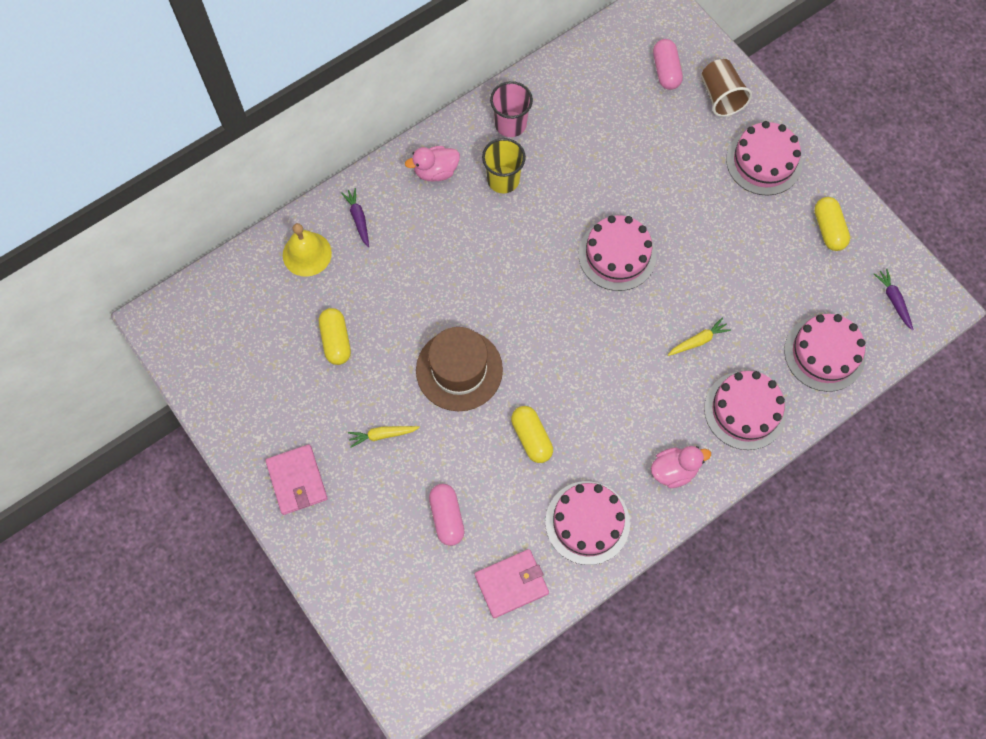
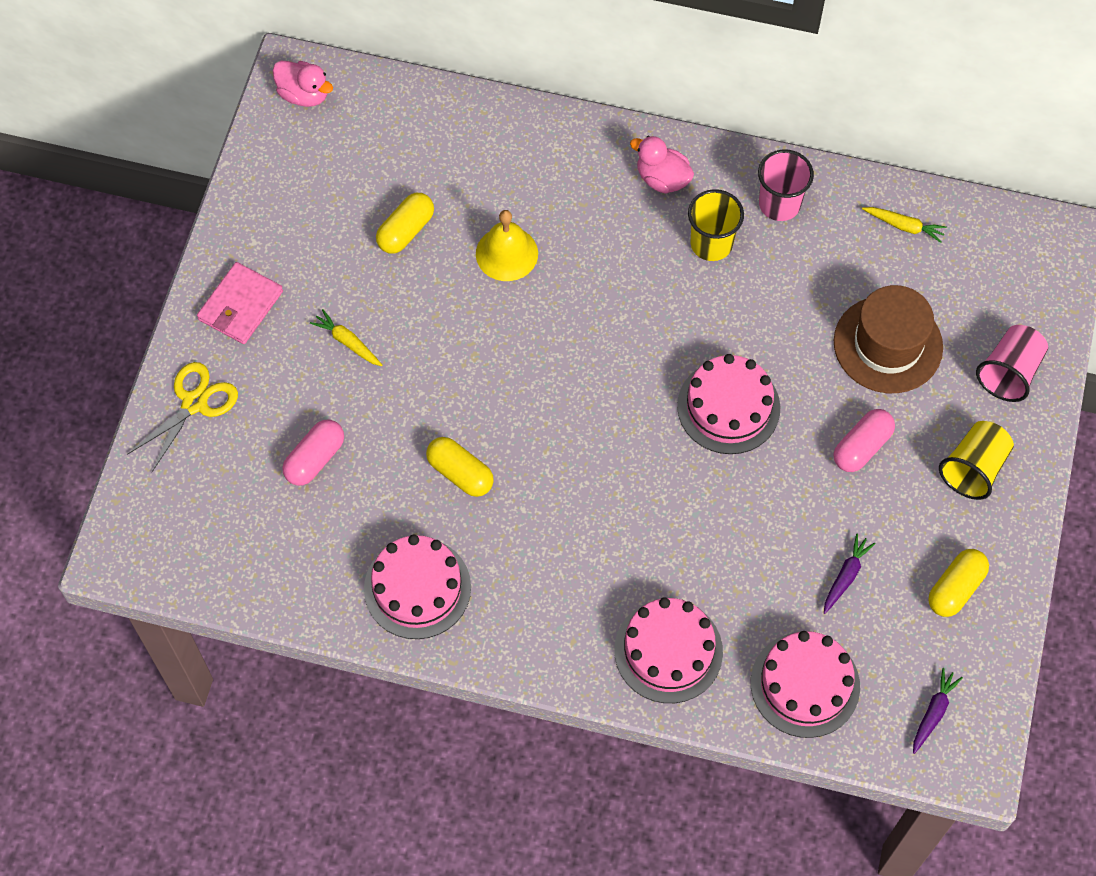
camera: 50 degrees right, 5 degrees down
yellow bell [283,223,332,277] -> yellow bell moved to [476,210,538,281]
purple carrot [341,188,369,247] -> purple carrot moved to [824,534,876,614]
brown hat [416,327,503,411] -> brown hat moved to [834,285,943,393]
pink wallet [475,549,549,618] -> none
yellow capsule [511,406,553,463] -> yellow capsule turned 75 degrees counterclockwise [426,437,494,497]
pink duck [651,446,711,488] -> pink duck moved to [273,61,333,107]
pink capsule [653,39,683,90] -> pink capsule moved to [834,409,895,472]
yellow carrot [668,318,731,356] -> yellow carrot moved to [862,207,947,243]
brown cup [701,59,752,117] -> pink cup [976,325,1048,402]
pink cake [726,121,802,196] -> yellow cup [939,421,1014,500]
none -> yellow scissors [127,362,238,472]

